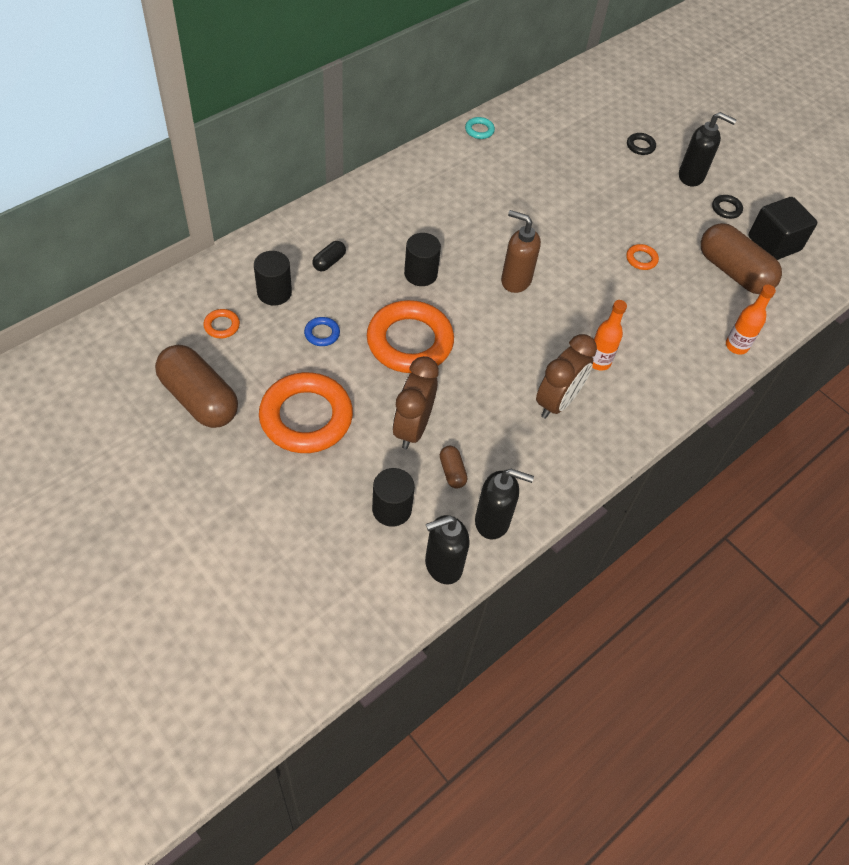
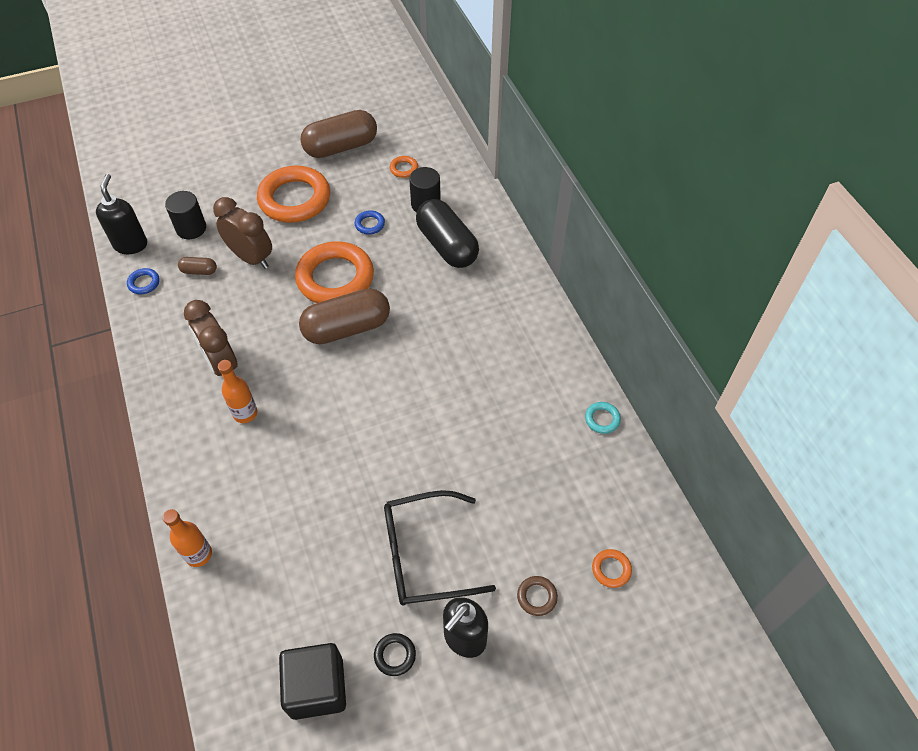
camera: 115 degrees right, 0 degrees up
black capsule [312,241,346,271] -> black capsule [416,199,479,268], size x2.27
black cylinder [404,233,441,286] -> none
black soap dispenser [475,469,534,540] -> blue ring [127,268,159,294]
brown soap dispenser [501,210,541,293] -> none
orange ring [626,244,659,270] -> orange ring moved to [592,549,632,588]
black ring [627,133,656,155] -> brown ring [517,576,558,616]
brown capsule [701,223,782,294] -> brown capsule moved to [299,288,390,344]
none -> black glasses [384,490,496,605]

